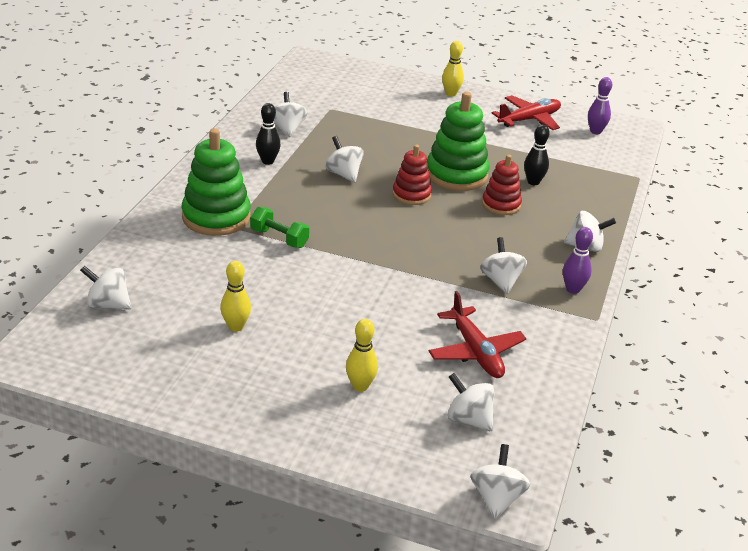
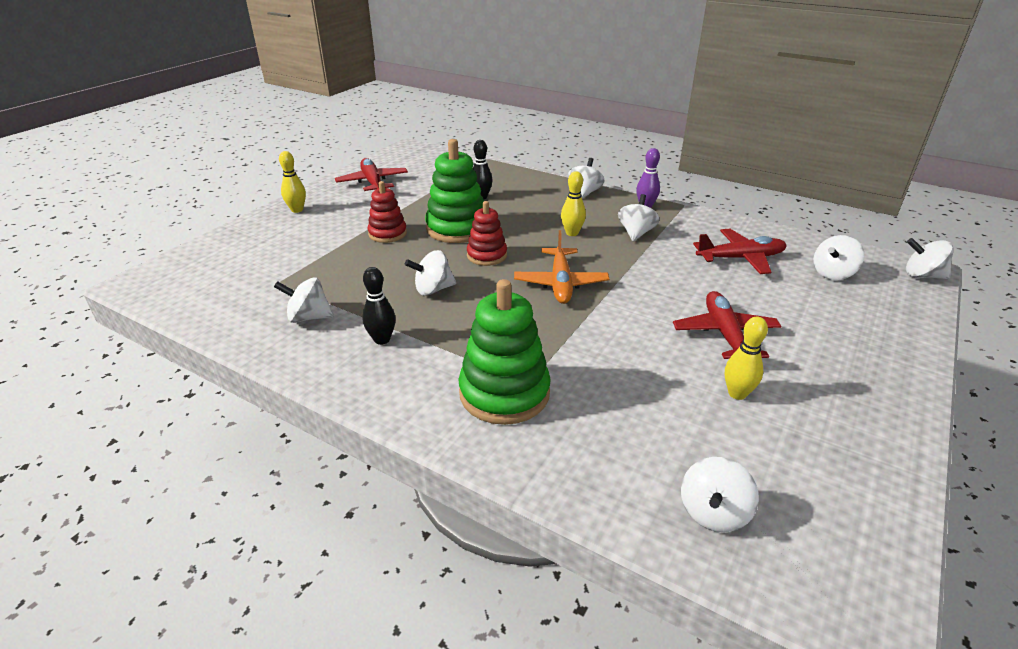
camera: 75 degrees left, 0 degrees up
green dumbbell [250,207,309,248] -> none
yellow bowling pin [346,319,378,392] -> yellow bowling pin moved to [561,171,586,236]
white spinning top [480,237,527,294] -> white spinning top turned 105 degrees clockwise [618,194,660,241]
red stacking toy [482,154,522,215] -> red stacking toy moved to [368,181,407,243]
purple bowling pin [588,77,612,134] -> none
none -> orange plane [514,230,609,304]
none -> red plane [673,291,782,359]

